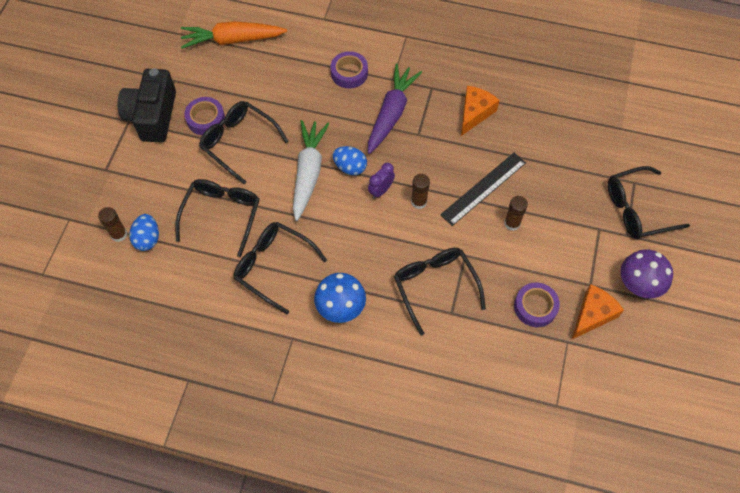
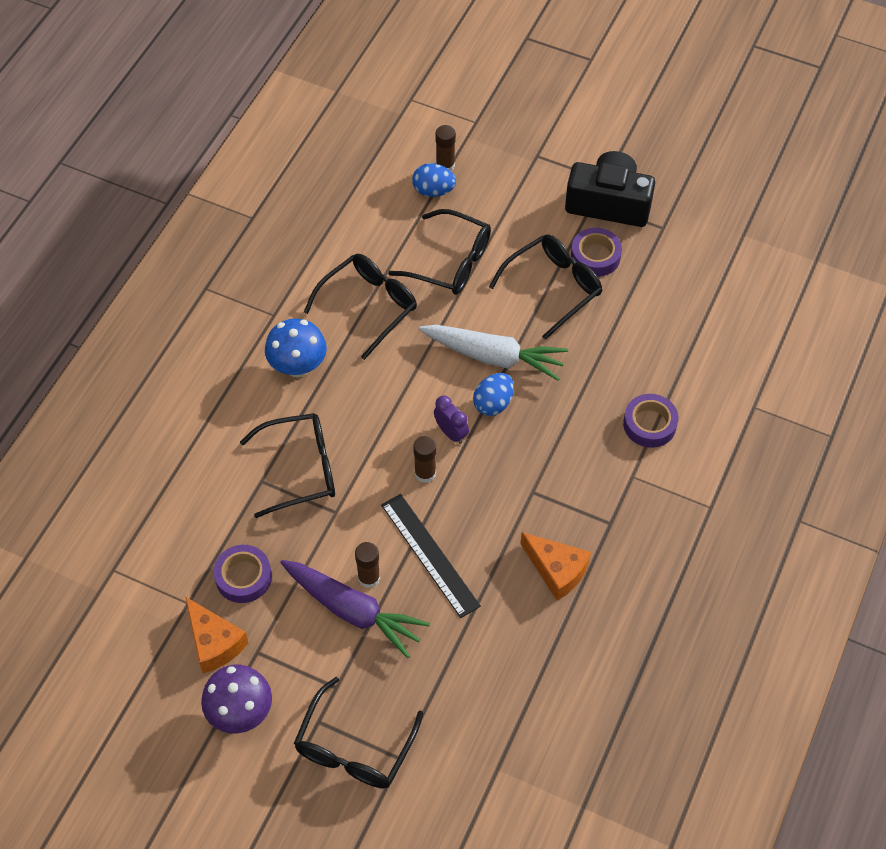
camera: 100 degrees right, 5 degrees down
orange carrot [181,21,287,49] -> none
purple carrot [368,64,422,154] -> purple carrot moved to [280,560,430,658]
black glasses [608,166,690,239] -> black glasses turned 150 degrees counterclockwise [294,677,423,789]

